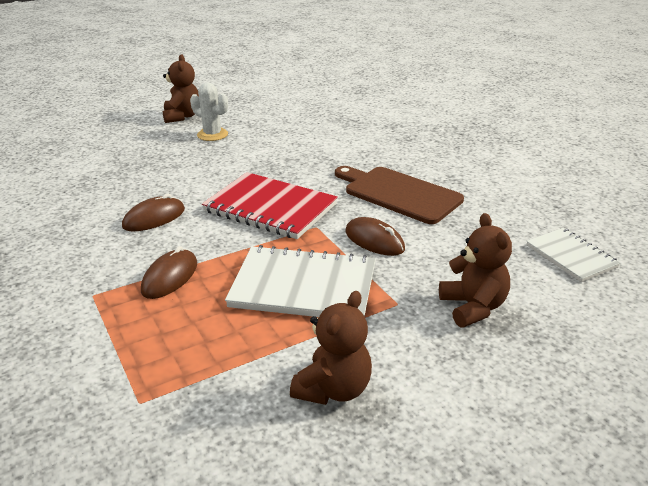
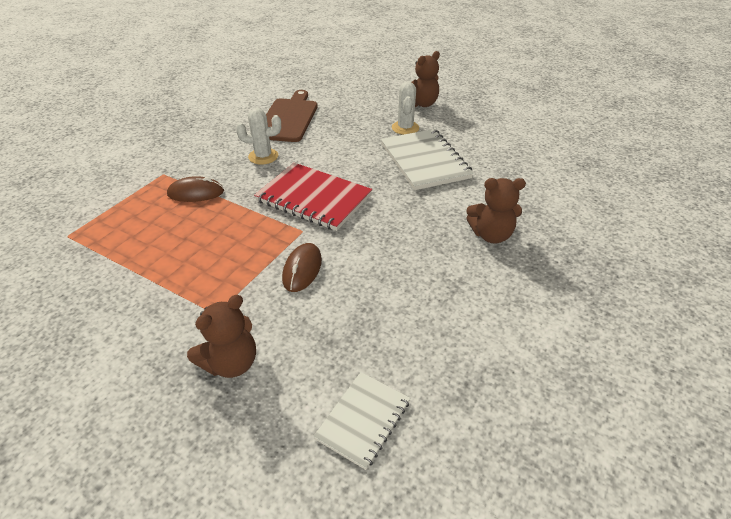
camera: 60 degrees right, 10 degrees up
brown mouse [122,194,185,231] -> white cactus [236,108,281,165]
red notebook [202,172,338,239] -> red notebook turned 60 degrees counterclockwise [254,163,372,231]
white notebook [225,245,376,317] -> white notebook moved to [381,129,474,190]
brown teddy bear [290,291,372,405] -> brown teddy bear moved to [466,178,526,244]
brown cutting board [335,166,464,224] -> brown cutting board moved to [266,90,318,142]

